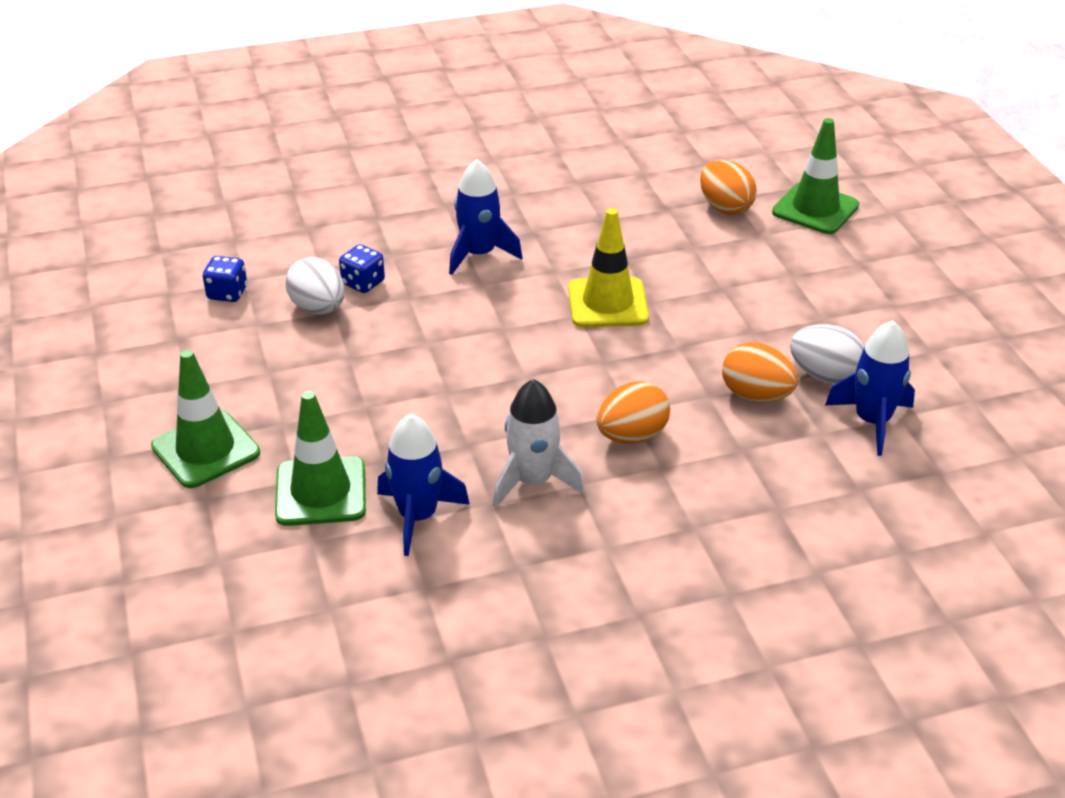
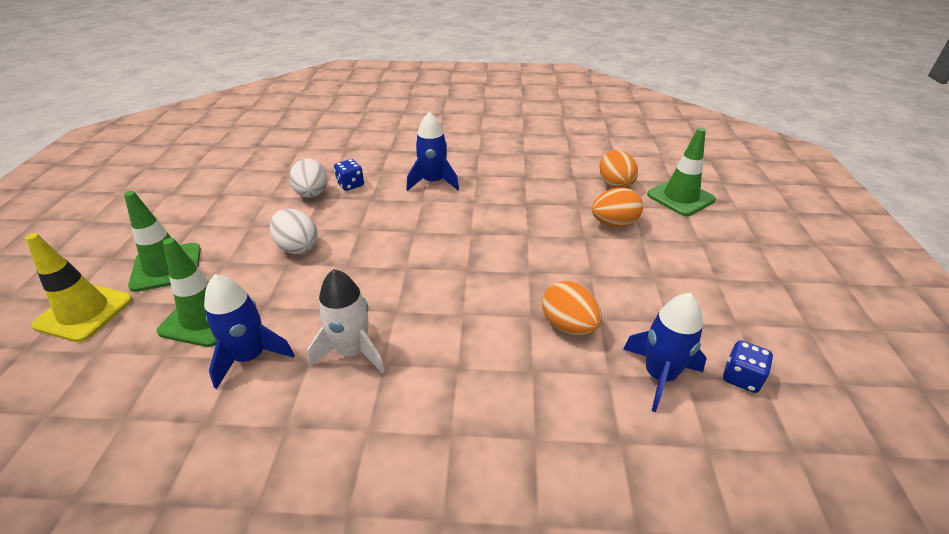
camera: 20 degrees right, 0 degrees up
blue dice [203,256,247,302] -> blue dice moved to [723,340,773,393]
yellow traffic cone [568,208,649,328] -> yellow traffic cone moved to [25,233,133,342]
orange egg [596,381,670,444] -> orange egg moved to [592,188,643,227]
white egg [790,325,864,384] -> white egg moved to [270,209,318,254]

